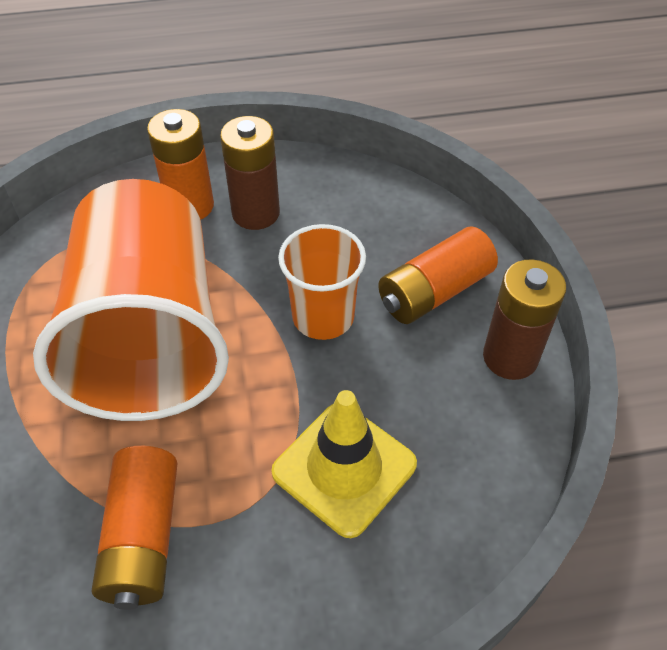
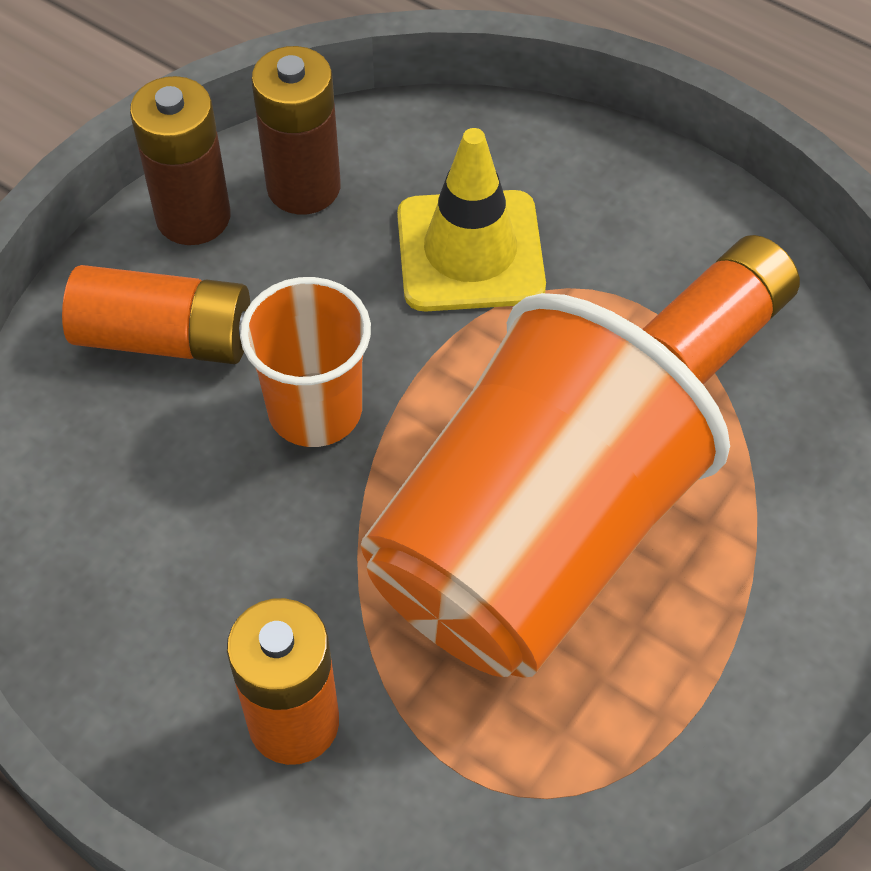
camera: 135 degrees left, 5 degrees up
brown battery [220,116,280,230] -> brown battery moved to [251,46,341,215]

